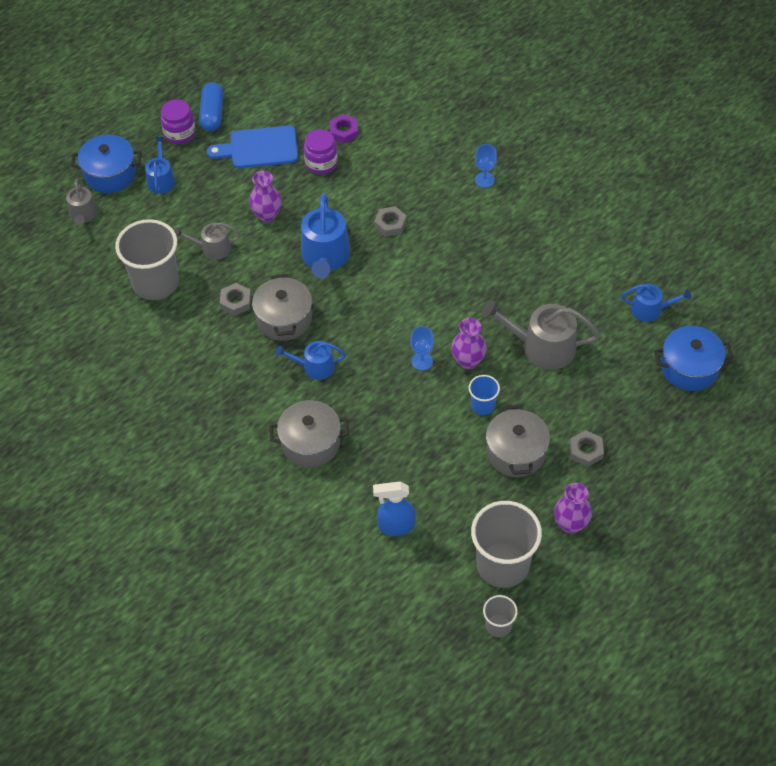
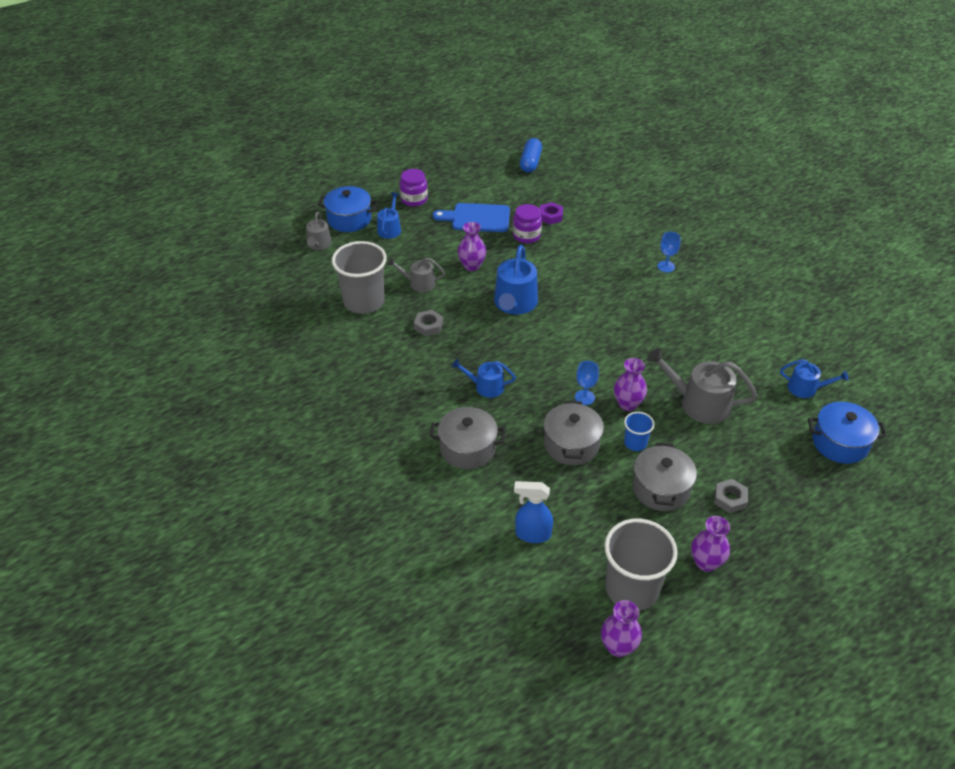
camera: 10 degrees right, 10 degrees down
blue capsule [199,82,223,131] -> blue capsule moved to [520,138,542,173]
grey pot [252,274,312,341] -> grey pot moved to [544,401,604,465]
grey nut [374,206,407,237] -> none
grey cup [483,595,518,637] -> purple vase [601,600,642,657]

